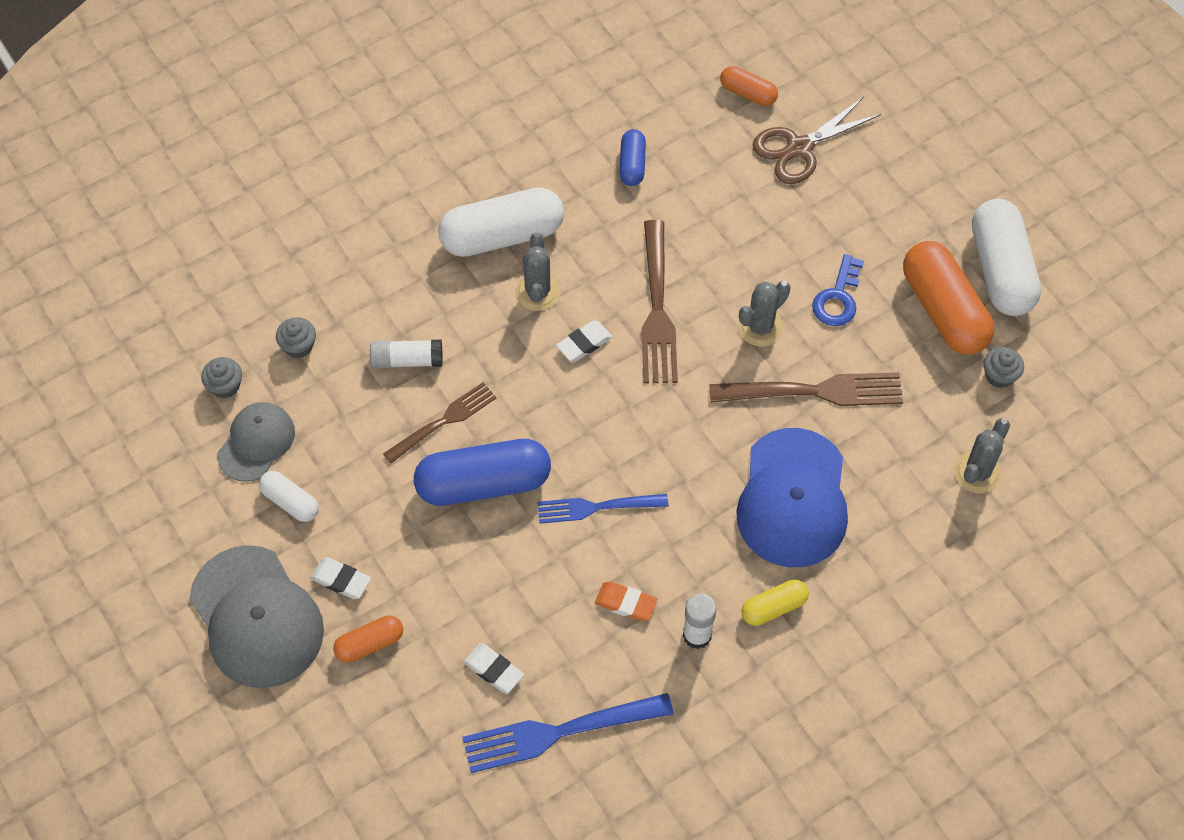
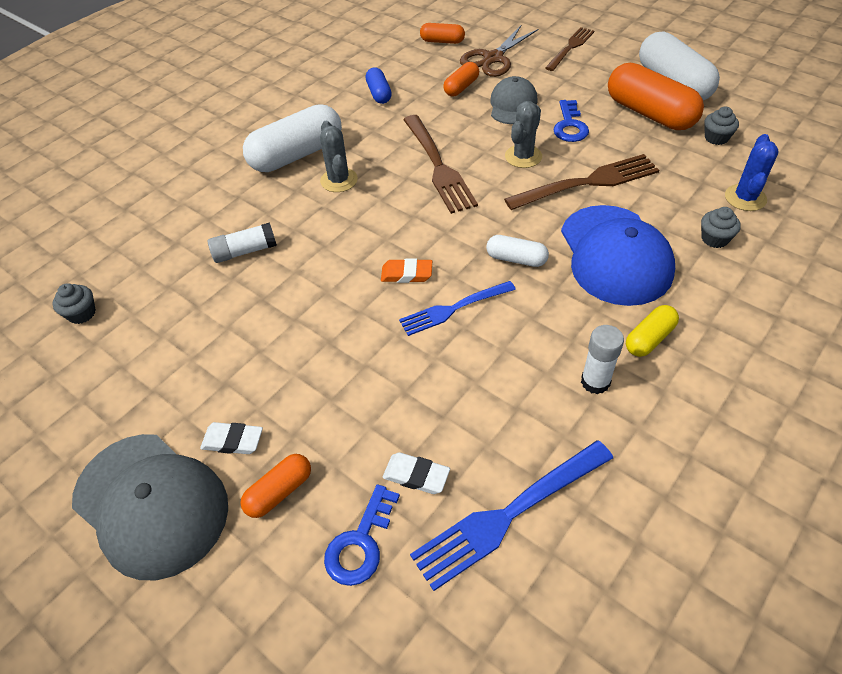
camera: 15 degrees left, 10 degrees down
grey cap [217,402,295,482] -> grey cap moved to [490,76,538,124]
white capsule [259,471,319,522] -> white capsule moved to [486,235,549,267]
grey cupcake [276,317,316,358] -> grey cupcake moved to [701,207,741,248]
brown fork [383,382,497,463] -> brown fork moved to [545,27,594,71]
blue capsule [414,439,551,506] -> none
white eraser [556,321,612,362] -> none
orange eraser [595,581,657,621] -> orange eraser moved to [381,259,432,283]
grey cactus [954,418,1010,493] -> blue cactus [725,134,779,211]
none -> blue key [324,484,400,586]
none -> orange capsule [443,62,479,96]

